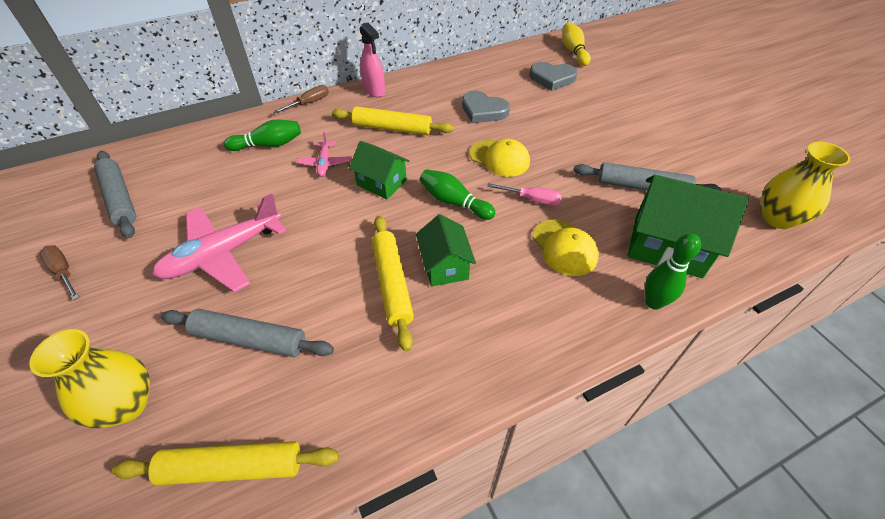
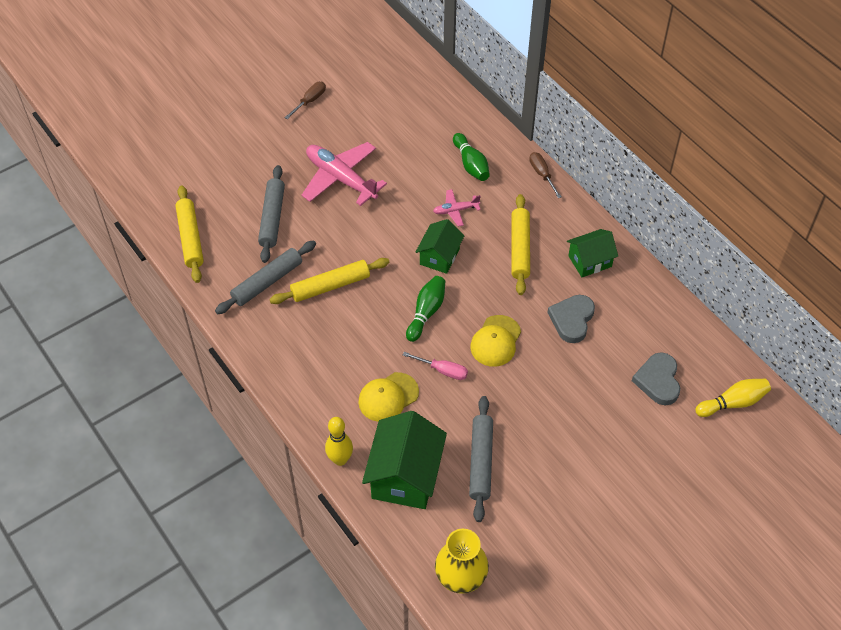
camera: 80 degrees right, 5 degrees up
yellow vase [29,329,150,428] -> none
grey rolling pin [94,151,136,238] -> grey rolling pin moved to [215,240,316,314]
brown screwdriver [273,85,329,114] -> brown screwdriver turned 150 degrees counterclockwise [529,152,562,198]
pink spray bottle [360,23,385,97] -> none
green house [416,214,476,287] -> green house moved to [567,229,618,277]
pink screwdriver [487,183,562,206] -> pink screwdriver turned 75 degrees counterclockwise [403,352,468,380]
green bowling pin [645,233,701,310] -> yellow bowling pin [325,417,353,466]

